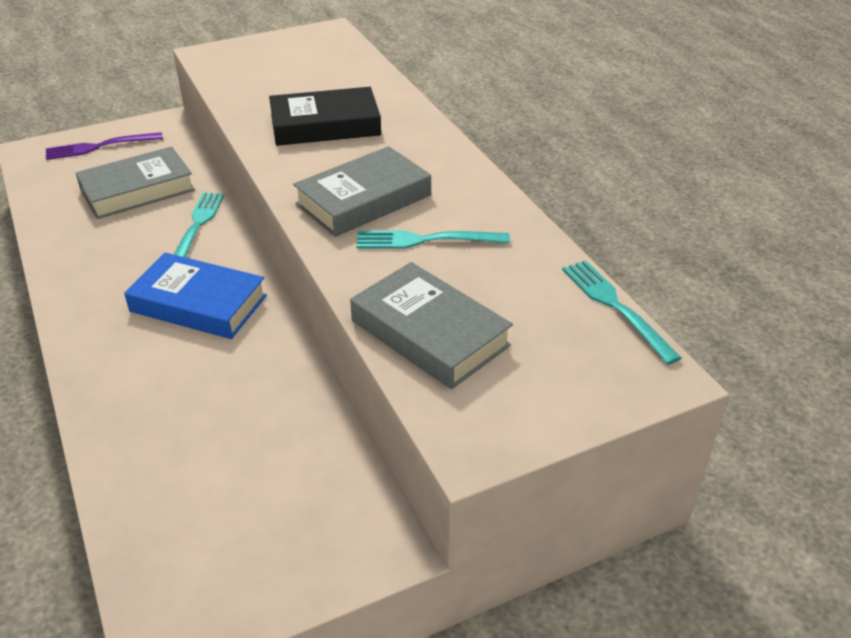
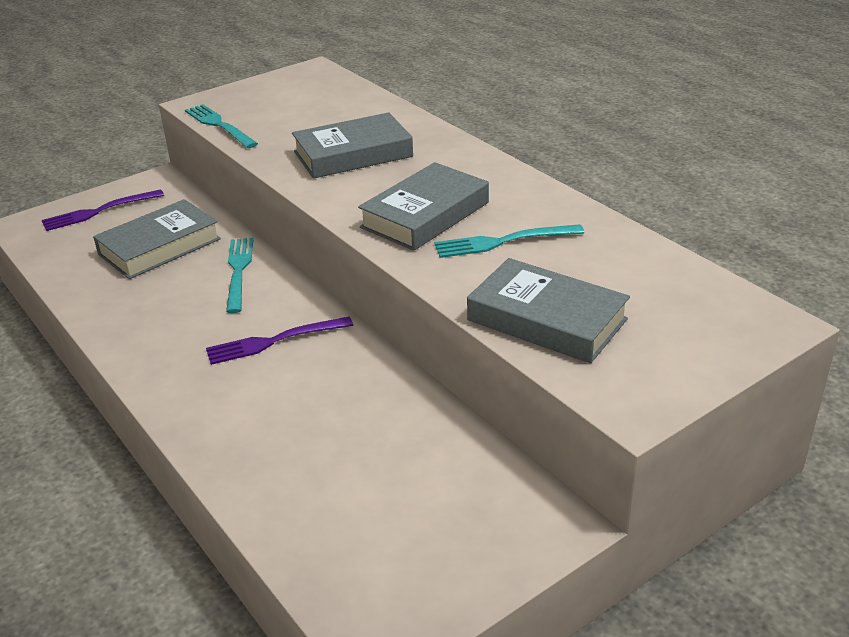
camera: 10 degrees left, 5 degrees down
blue book [124,252,267,339] -> purple fork [206,317,353,365]
black book [269,87,381,146] -> grey book [292,112,413,179]
turquoise fork [562,260,682,365] -> turquoise fork moved to [185,104,258,148]

